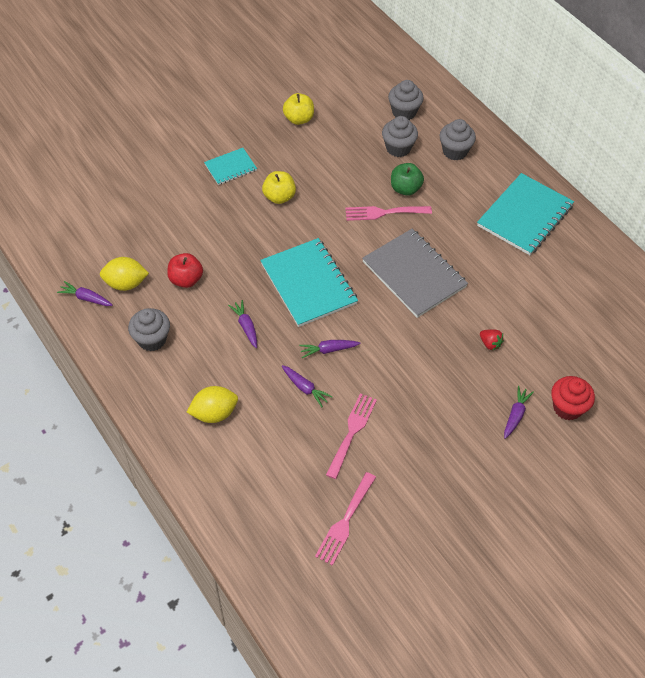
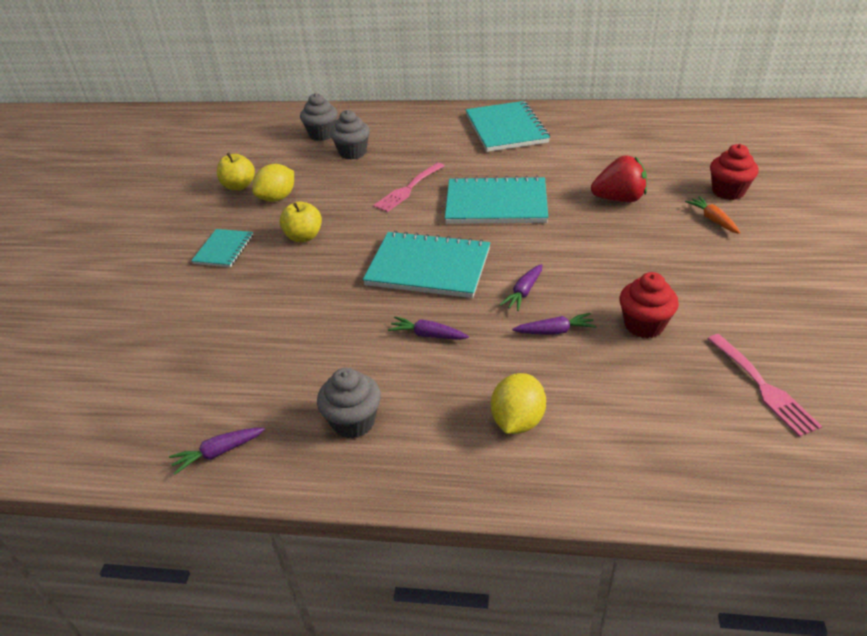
camera: 45 degrees left, 15 degrees down
yellow lemon [100,257,149,291] -> yellow lemon moved to [253,164,294,202]
red apple [167,253,203,288] -> none
pink fork [326,393,377,479] -> red cupcake [619,272,679,338]
grey notebook [362,229,468,318] -> turquoise notebook [445,176,548,224]
green apple [391,163,424,196] -> none
grey cupcake [440,119,476,160] -> none
red strawberry [480,329,504,351] -> red strawberry [591,156,647,202], size x1.97
purple carrot [504,386,534,439] -> orange carrot [685,196,740,234]

